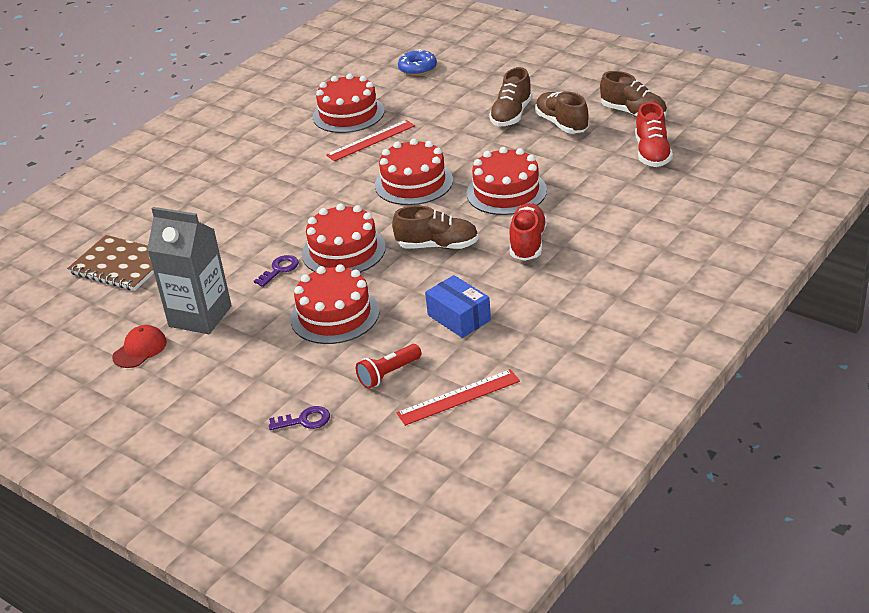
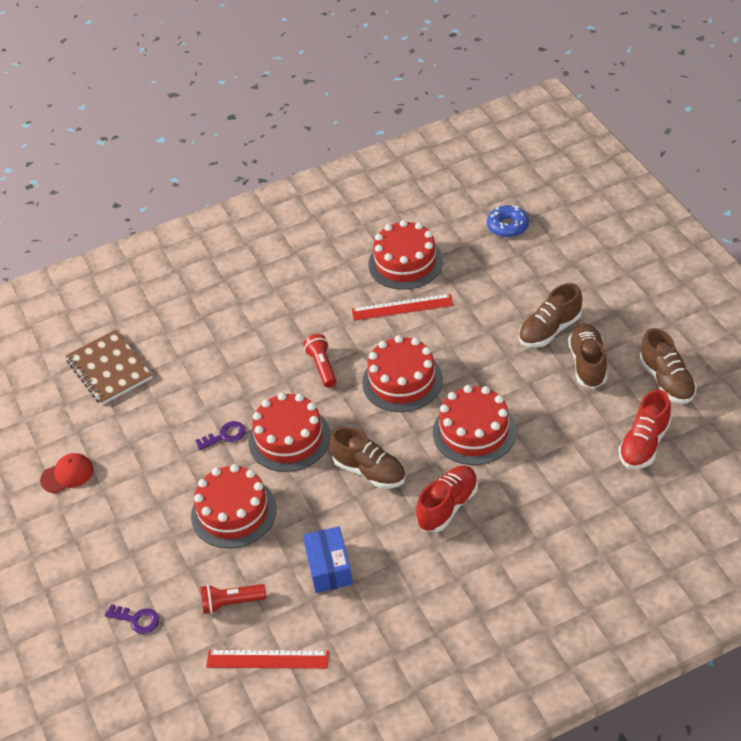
camera: 30 degrees right, 10 degrees up
grey carton [147,207,232,334] -> none
none -> red flashlight [303,334,337,388]

